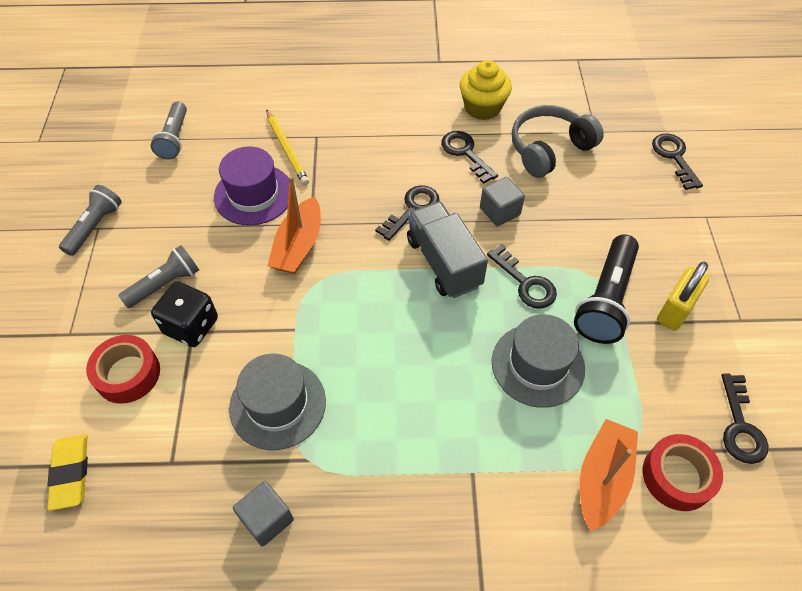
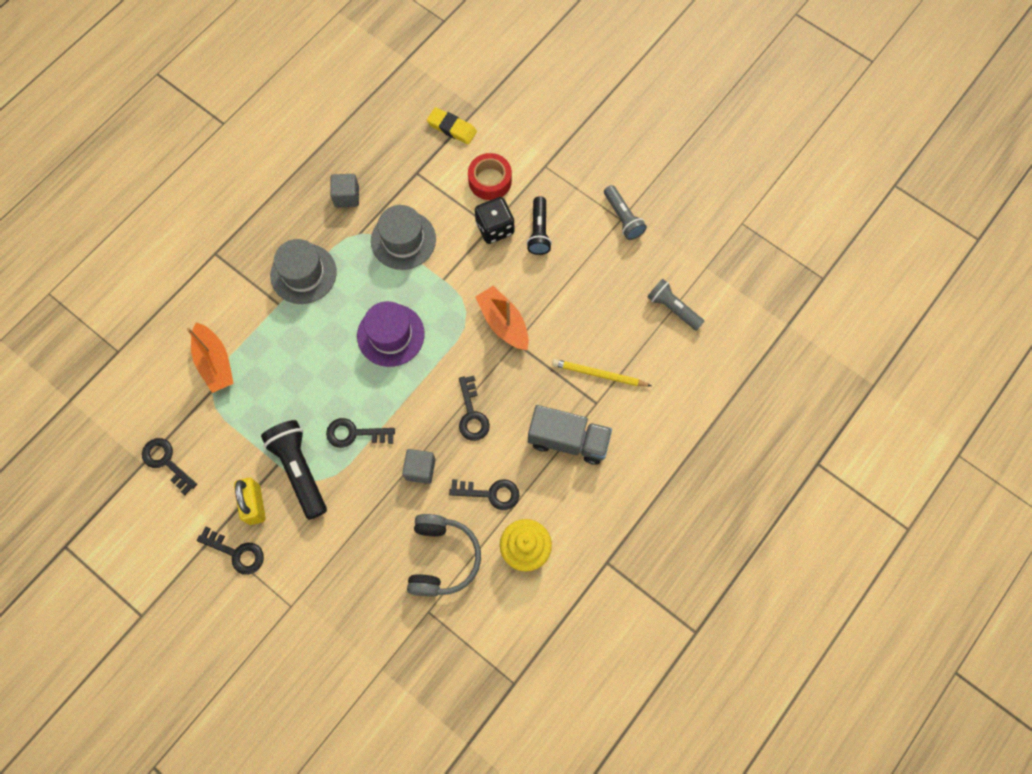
camera: 130 degrees right, 15 degrees up
grey flashlight [118,245,199,308] -> black flashlight [526,196,552,255]
purple hat [214,146,290,226] -> purple hat moved to [357,301,425,367]
grey truck [407,201,488,298] -> grey truck moved to [528,405,612,465]
grey hat [492,314,585,408] -> grey hat moved to [270,239,337,304]
red tape [643,434,723,511] -> none
black key [652,133,703,190] -> black key moved to [197,526,264,575]

